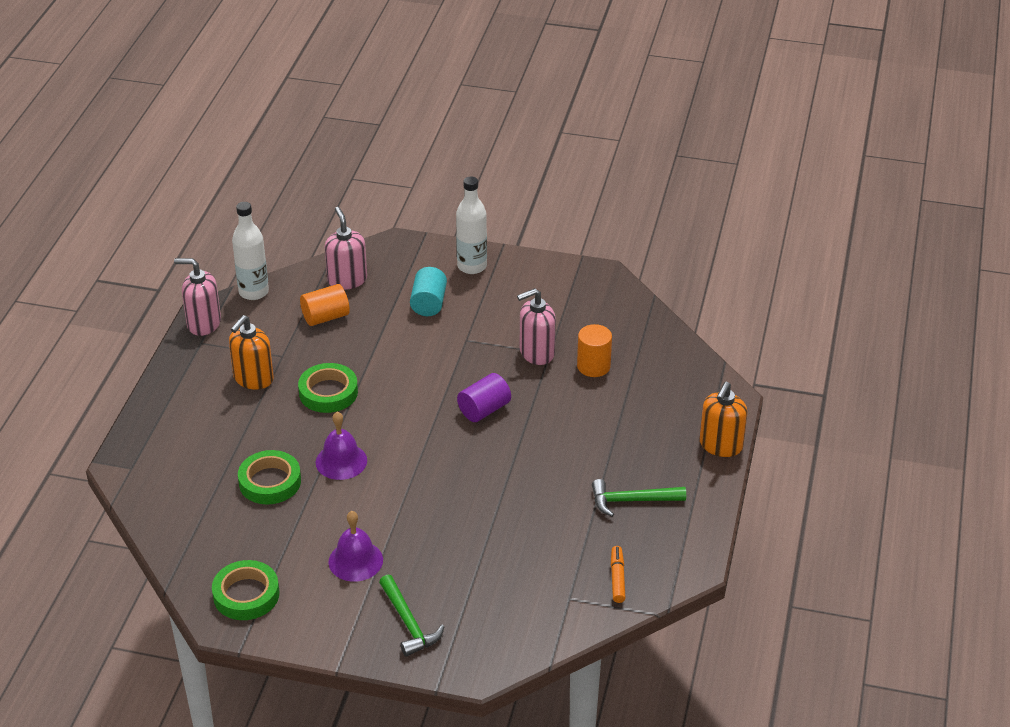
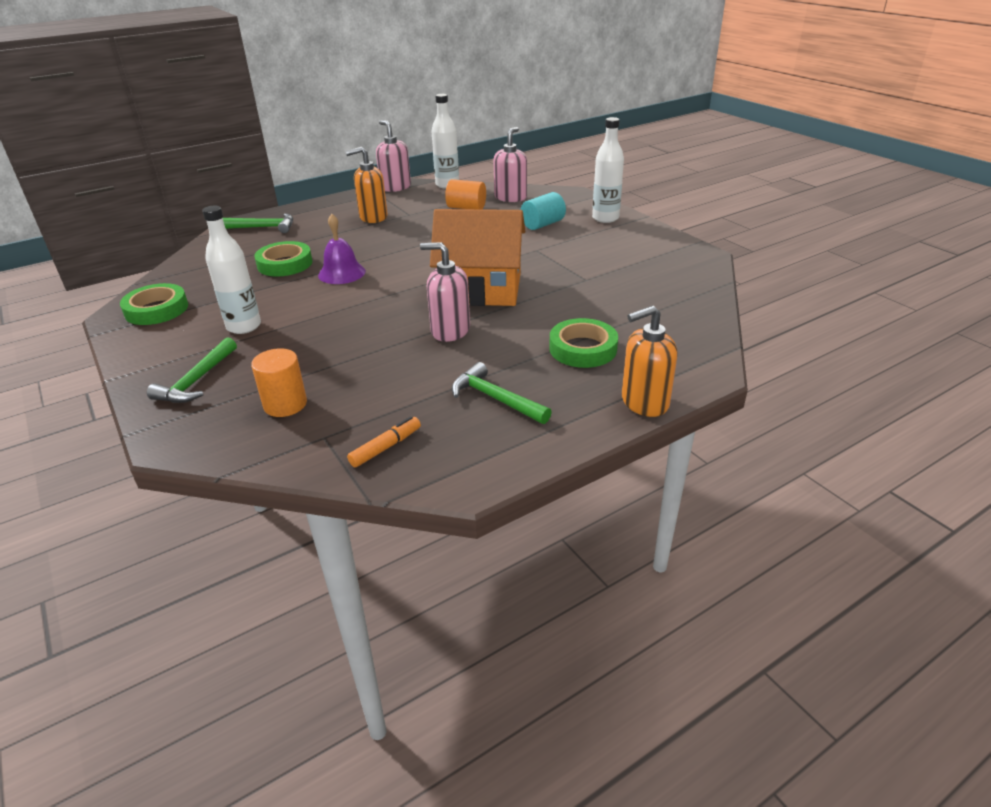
camera: 45 degrees right, 5 degrees down
green tape [298,363,358,413] -> green tape moved to [549,318,618,368]
purple bell [328,511,383,582] -> white bottle [202,206,261,334]
purple cylinder [457,373,511,422] -> orange house [430,209,525,306]
pink soap dispenser [517,288,556,365] -> pink soap dispenser moved to [420,242,470,342]
orange cylinder [577,324,612,377] -> orange cylinder moved to [251,348,307,417]
none -> green hammer [223,213,293,233]

